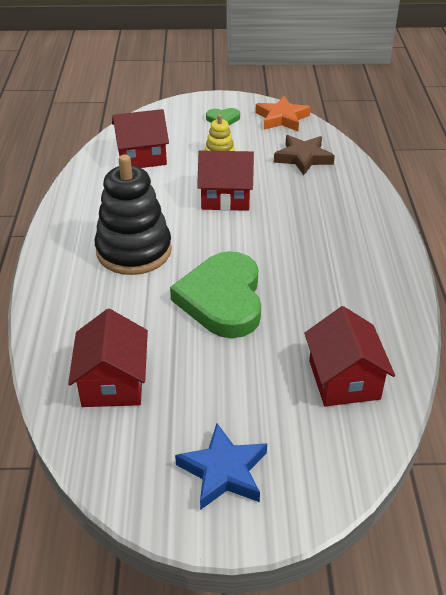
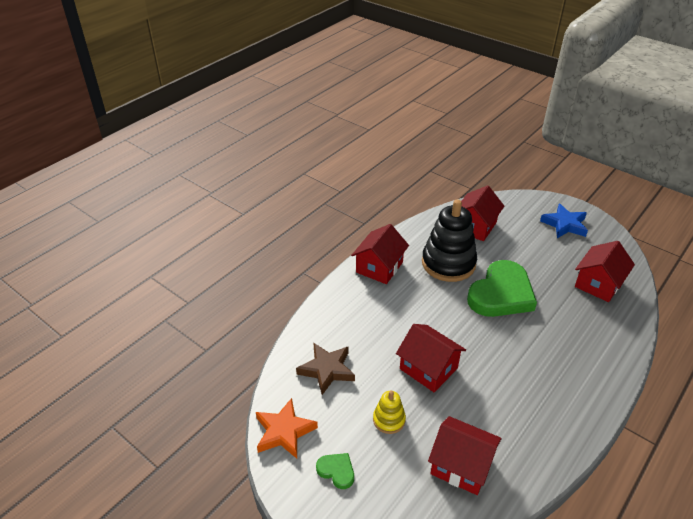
camera: 140 degrees left, 0 degrees up
black stacking toy [95,154,172,275] -> black stacking toy moved to [422,199,477,282]
none -> red house [351,224,409,284]

